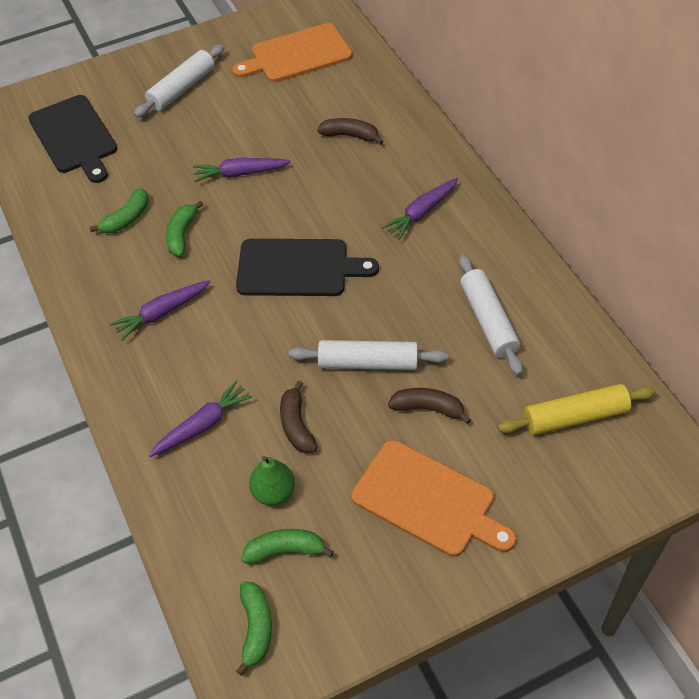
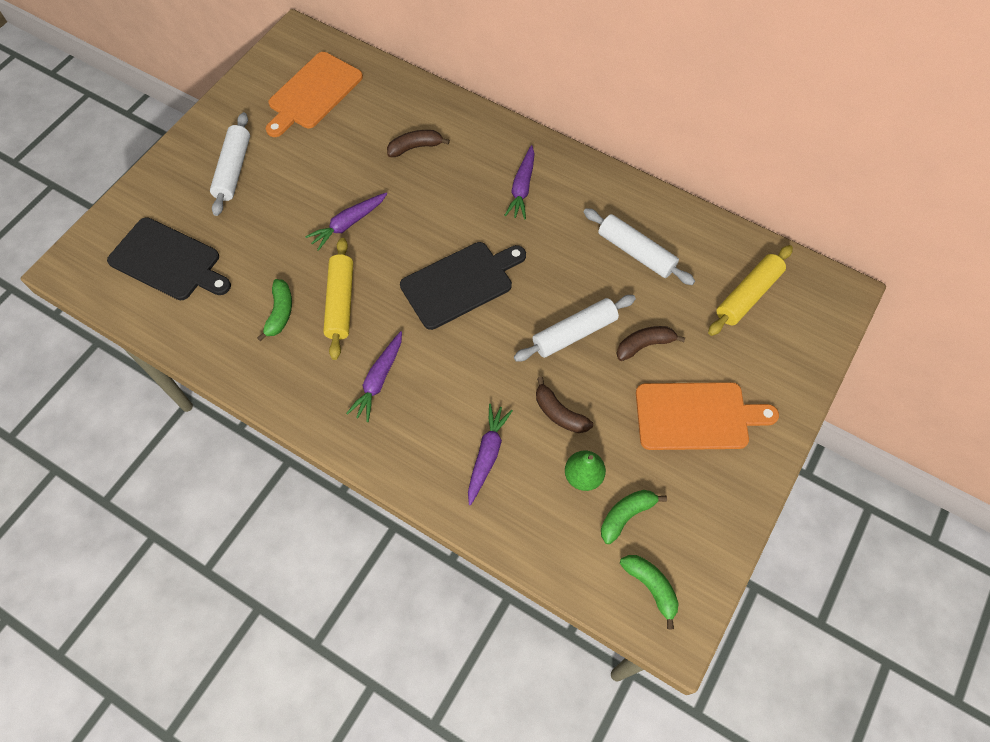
camera: 35 degrees left, 10 degrees up
green banana [166,201,204,256] -> yellow rolling pin [323,238,353,360]

